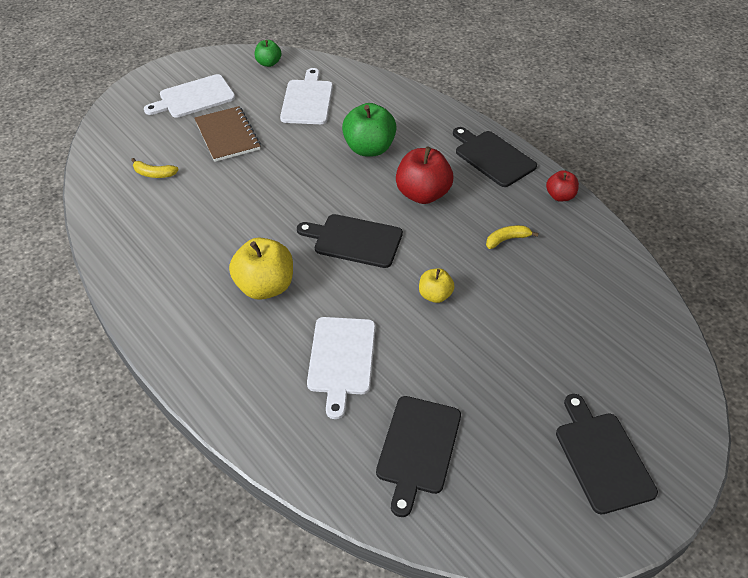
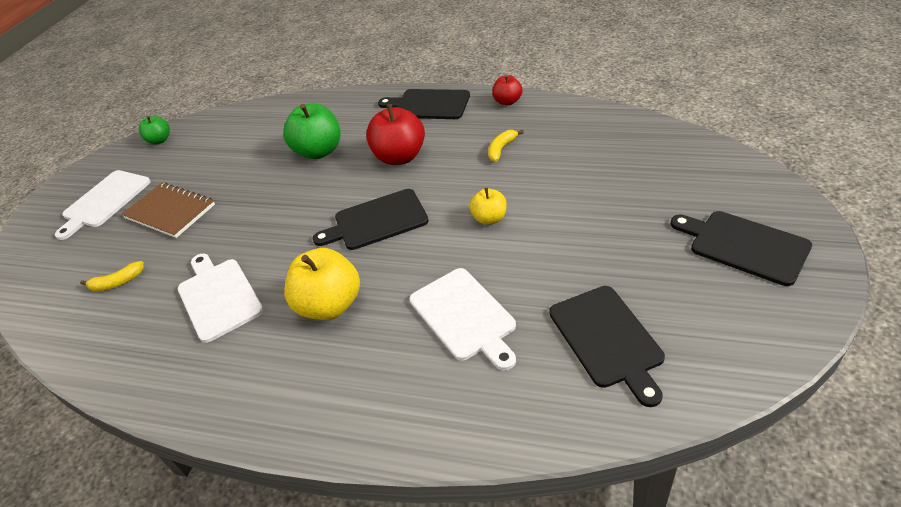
camera: 30 degrees left, 5 degrees down
white cutting board [280,68,333,124] -> white cutting board moved to [178,254,264,343]

